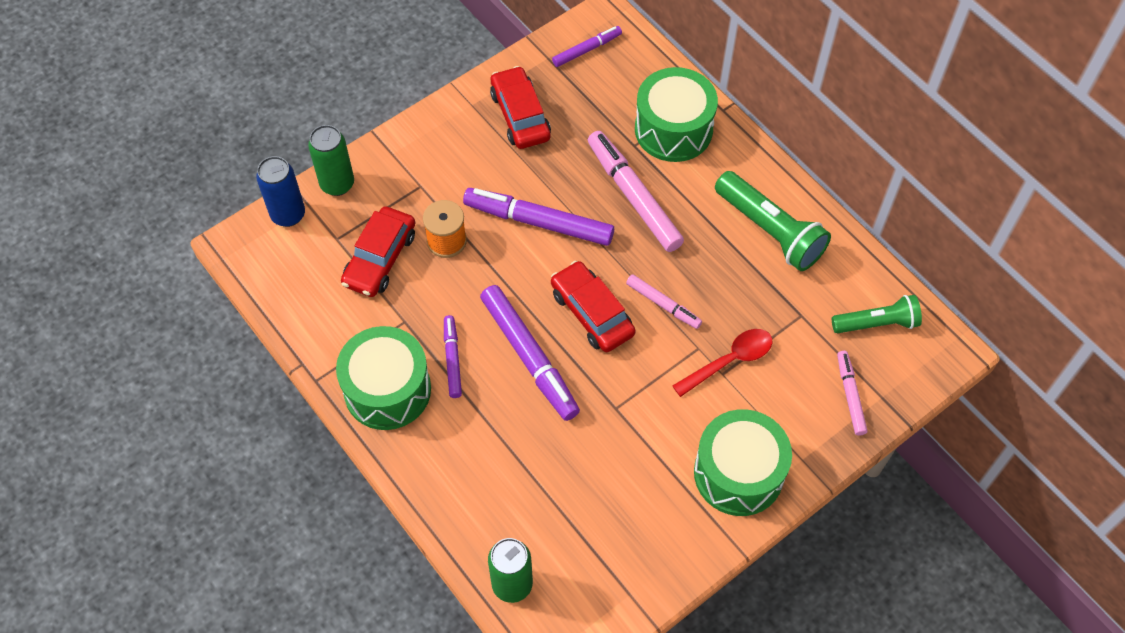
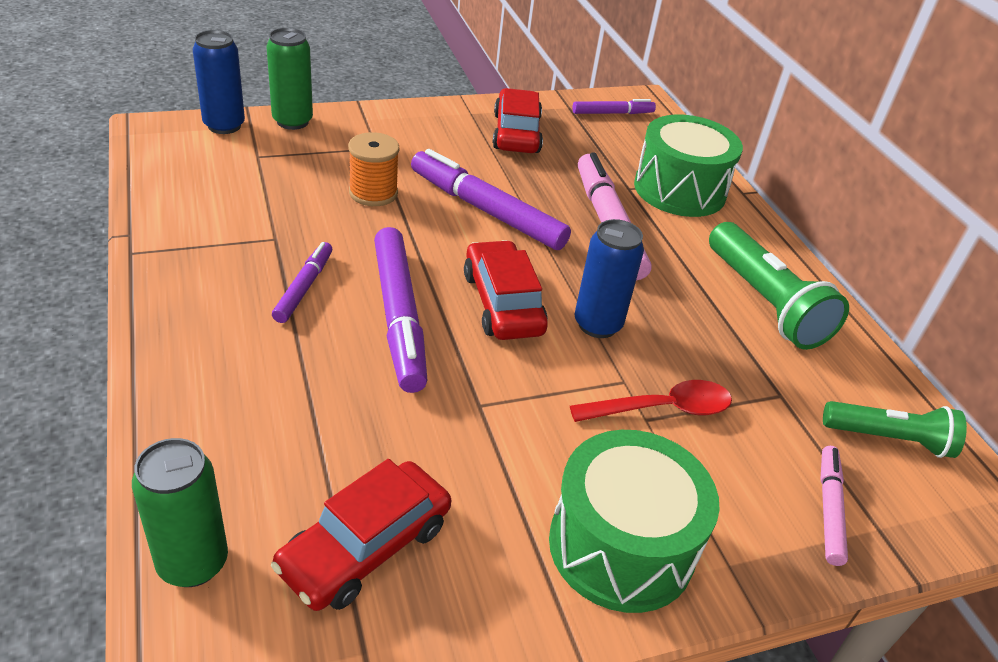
camera: 15 degrees right, 20 degrees down
green drum [336,326,431,430] -> none
red car [341,207,415,297] -> red car moved to [271,459,451,611]
pink marker [626,274,702,329] -> blue can [575,219,644,338]

